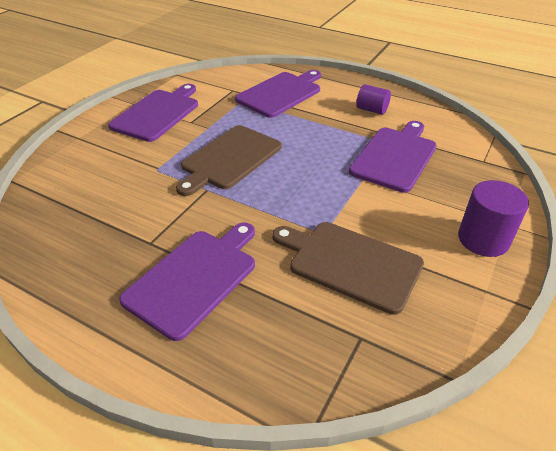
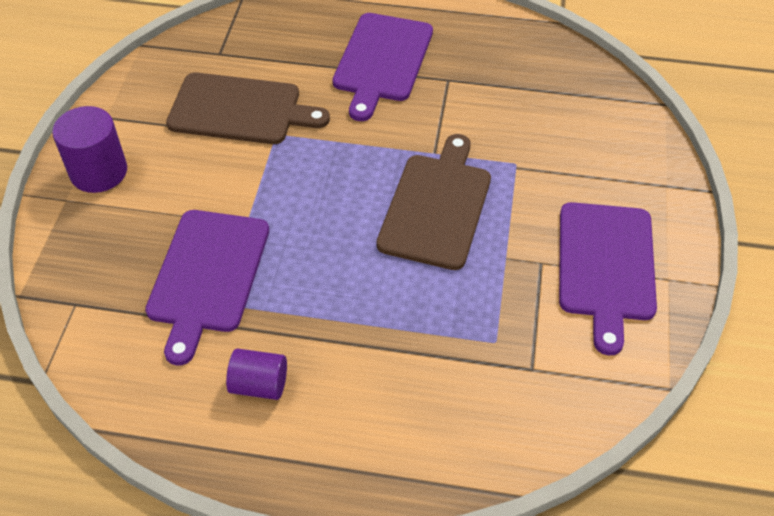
camera: 160 degrees right, 10 degrees up
purple cutting board [235,70,321,118] -> none

